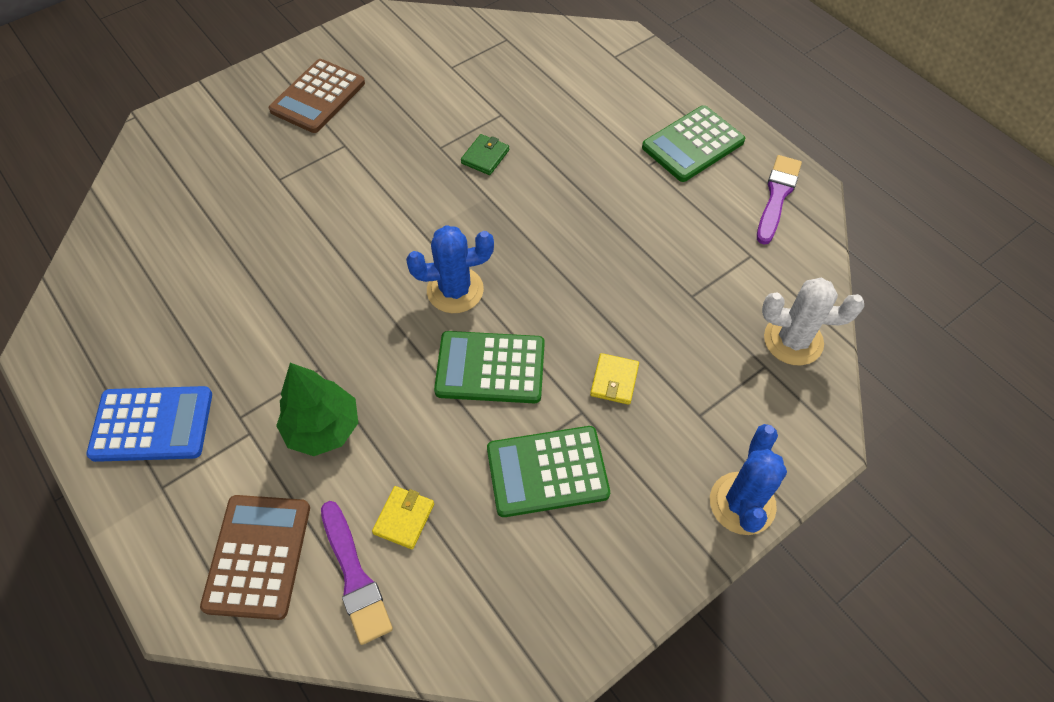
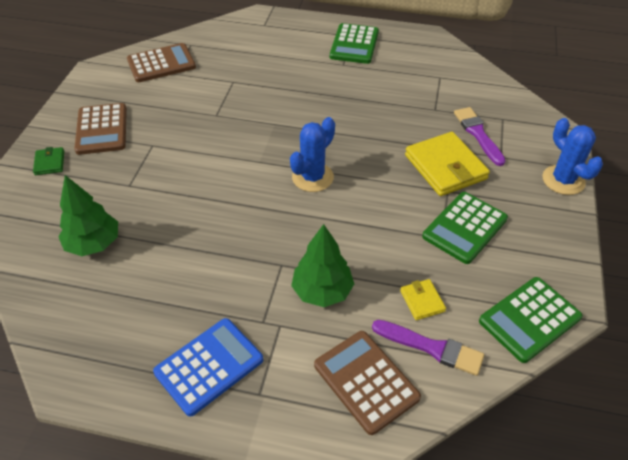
camera: 40 degrees left, 10 degrees down
green calculator [434,331,545,403] -> green calculator moved to [479,277,582,363]
green wallet [461,134,509,175] -> green wallet moved to [33,147,64,175]
yellow wallet [590,353,639,405] -> yellow wallet [405,132,490,196], size x2.08
purple brush [757,155,802,245] -> purple brush moved to [454,107,506,166]
white cactus [762,278,864,365] -> none
none -> green tree [58,175,118,256]
none -> brown calculator [127,43,196,82]

